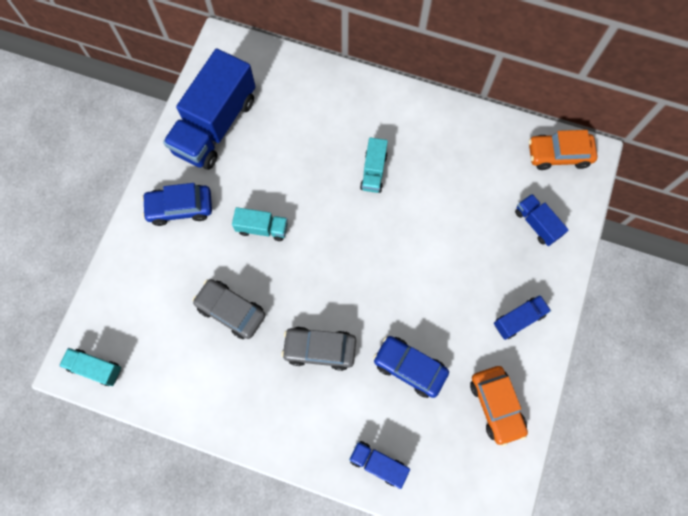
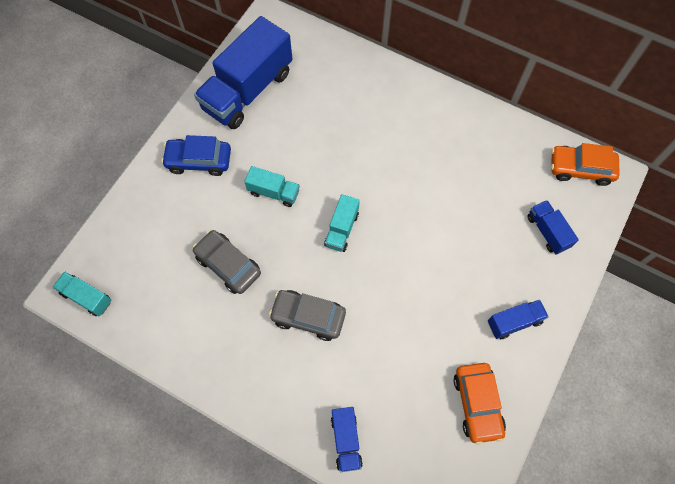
camera: 10 degrees right, 5 degrees down
blue truck [349,441,410,489] -> blue truck turned 135 degrees counterclockwise [331,407,363,472]
turquoise truck [360,138,388,193] -> turquoise truck moved to [324,194,360,252]
blue car [373,336,449,398] -> none

